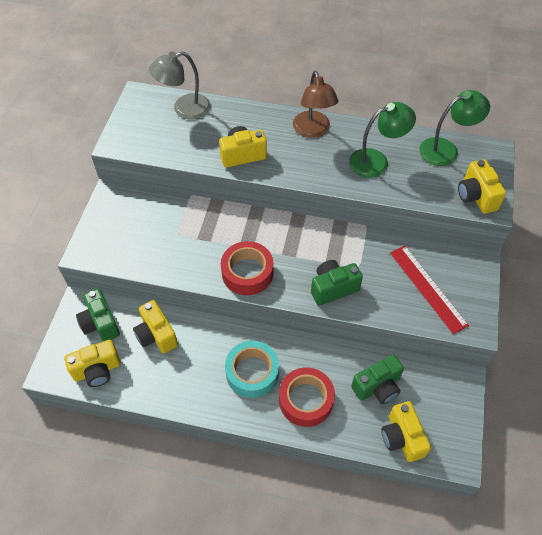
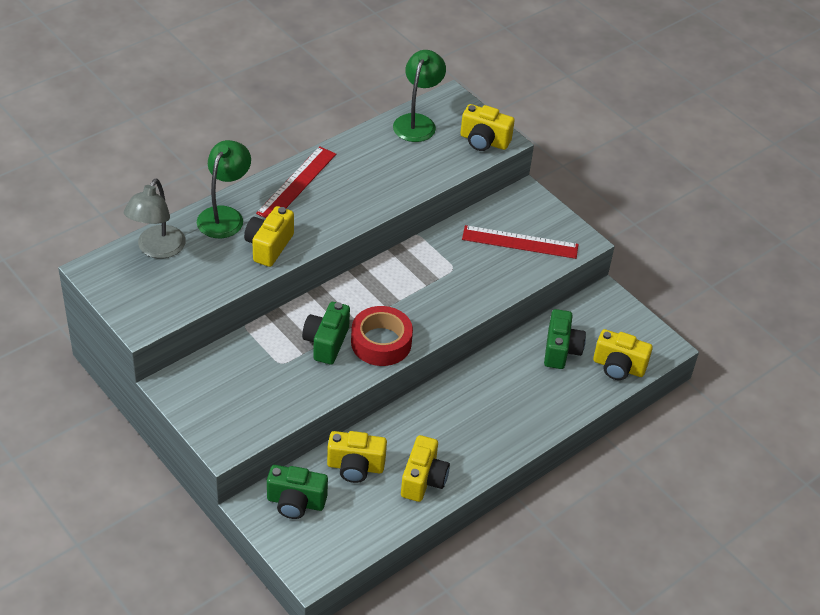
camera: 55 degrees left, 10 degrees down
yellow camera [64,340,121,387] -> yellow camera moved to [401,435,450,502]
turquoise tape [225,341,279,398] -> none
red tape [279,368,335,427] -> none
brown lamp [293,71,338,138] -> red ruler [256,146,336,218]
green camera [311,260,363,306] -> green camera moved to [302,302,350,365]
green lamp [349,102,416,178] -> green lamp moved to [197,140,251,238]

